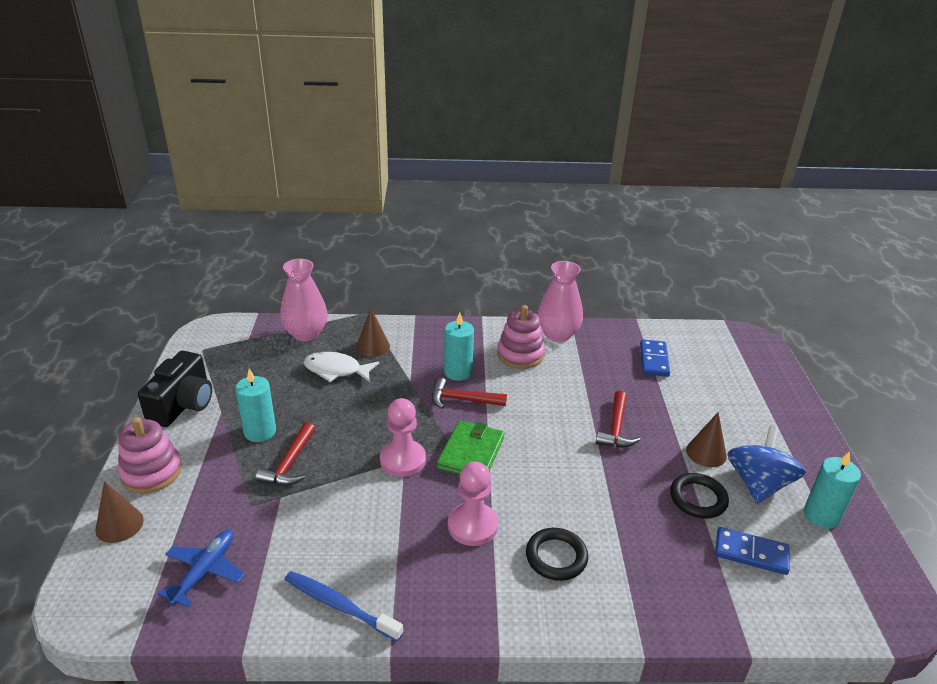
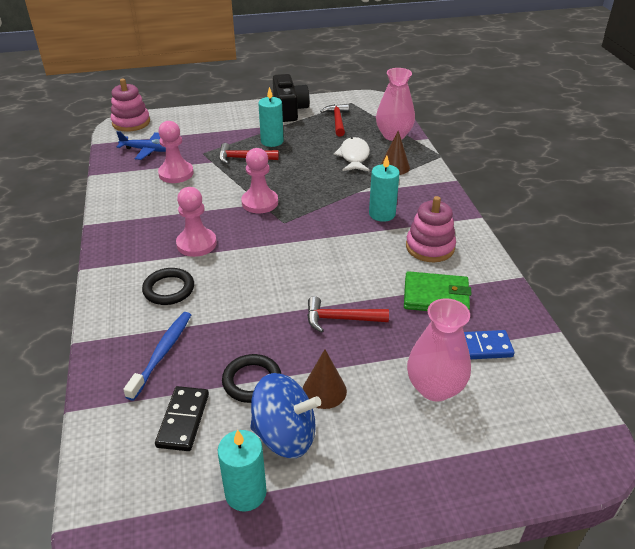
camera: 80 degrees right, 5 degrees up
brown cone [95,481,144,543] -> none
pink stacking toy [118,417,182,493] -> pink stacking toy moved to [111,79,150,132]
black camera [138,351,212,427] -> black camera turned 105 degrees counterclockwise [273,74,310,122]
blue toothbrush [285,571,403,642] -> blue toothbrush moved to [123,312,191,401]
red hammer [432,377,507,409] -> red hammer moved to [320,104,349,137]
green wallet [437,420,504,475] -> green wallet moved to [404,271,472,311]
pink vase [537,261,583,342] -> pink vase moved to [407,298,471,402]
blue domino [715,527,790,575] -> black domino [155,386,209,451]
none -> pink pawn [158,121,194,183]

